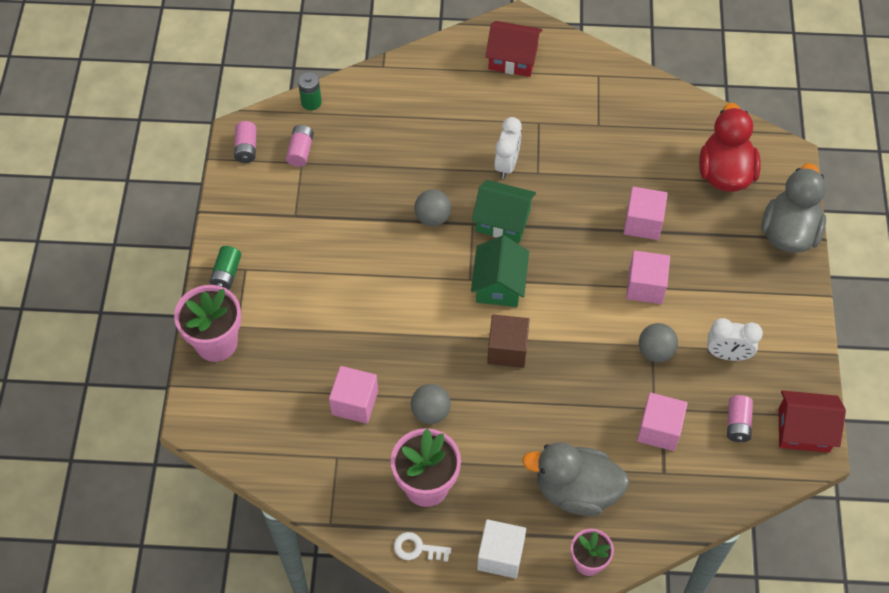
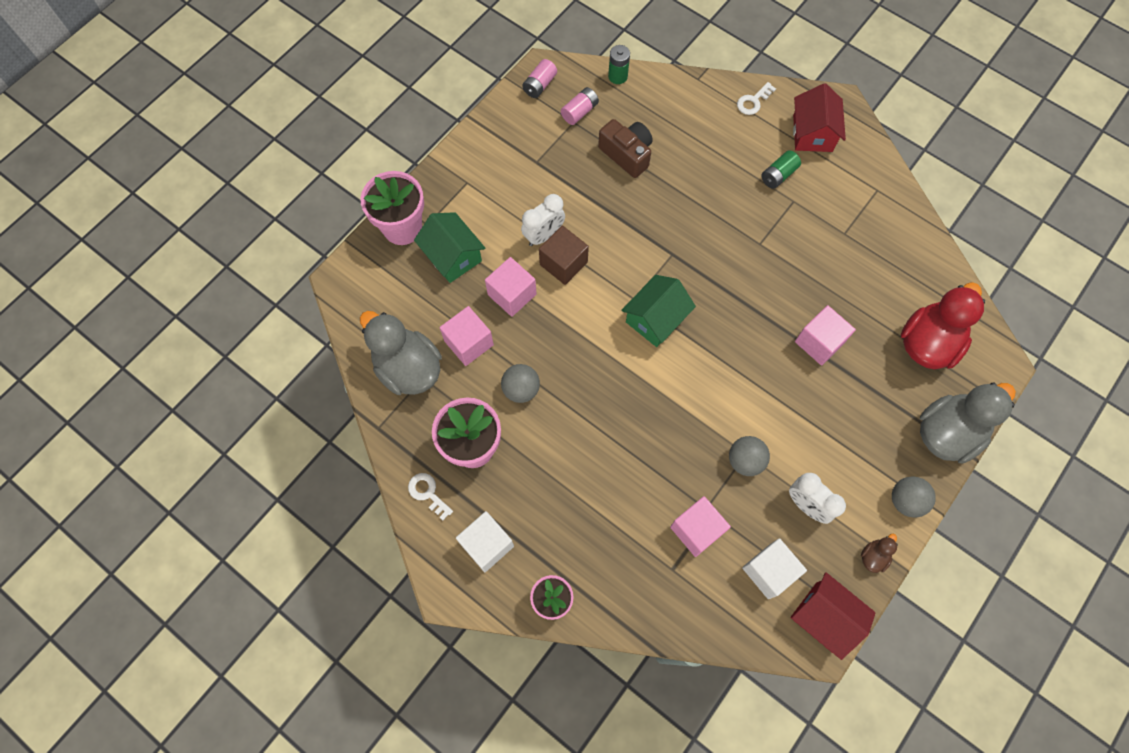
camera: 35 degrees right, 10 degrees up
green battery [209,246,241,290] -> green battery moved to [761,150,801,189]
grey ball [414,189,451,226] -> grey ball moved to [892,476,936,518]
green house [472,180,536,243] -> green house moved to [414,212,486,283]
red house [485,21,543,77] -> red house turned 45 degrees clockwise [793,83,846,152]
brown cube [487,315,530,368] -> brown cube moved to [539,226,589,285]
white clock [494,117,522,179] -> white clock moved to [521,194,565,246]
grey duck [522,442,629,516] -> grey duck moved to [360,311,442,395]
pink cube [626,251,670,304] -> pink cube moved to [485,257,537,317]
pink battery [727,395,753,442] -> white cube [742,538,807,599]
none -> brown camera [598,119,653,178]
none -> white key [737,82,776,115]
none -> brown duck [861,534,898,573]

